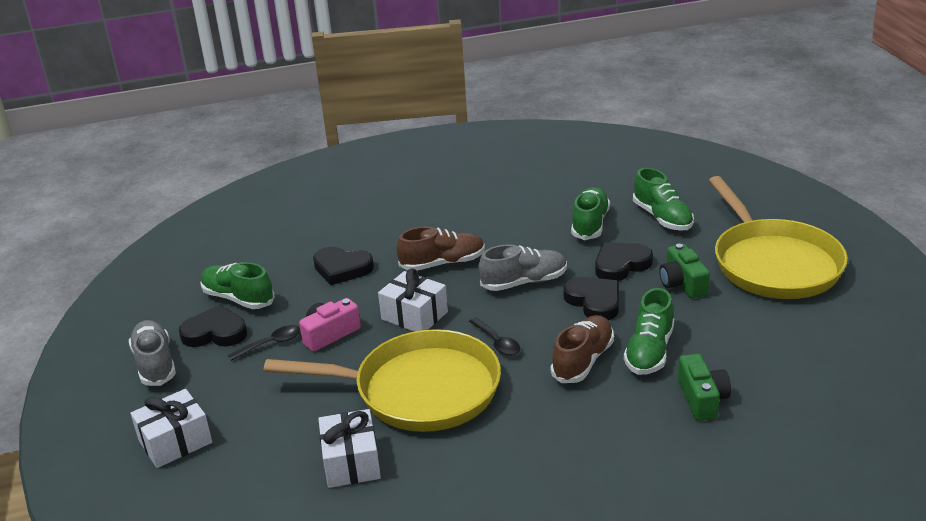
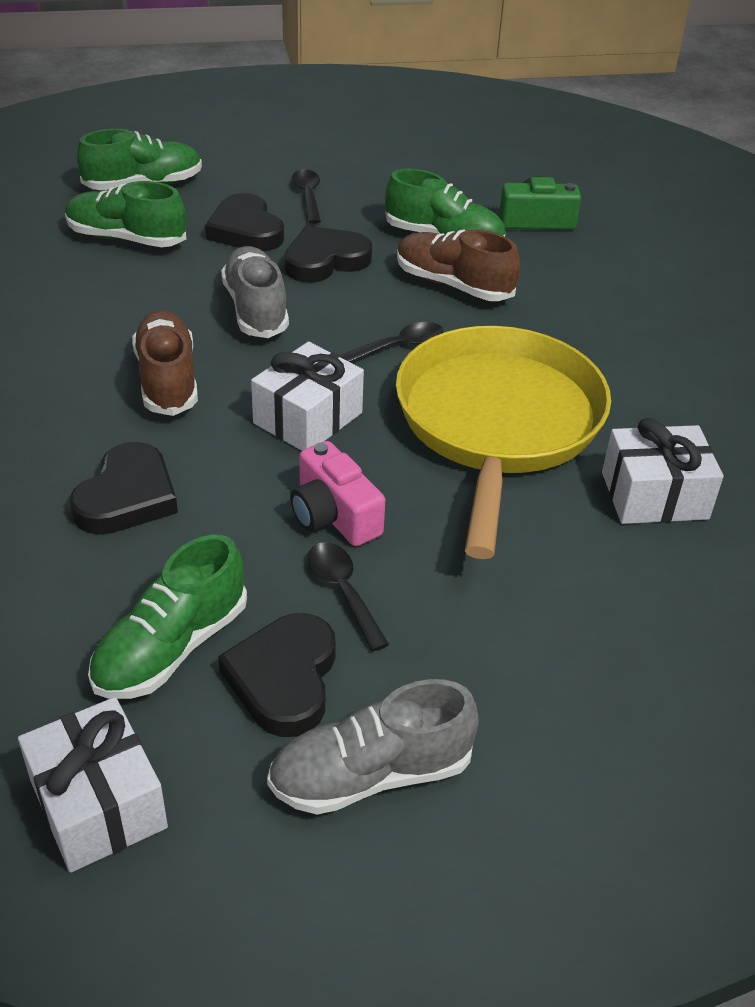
camera: 90 degrees left, 10 degrees up
white gift [130,389,212,468] -> white gift moved to [18,697,168,873]
green camera [659,244,710,298] -> black spoon [292,169,321,224]
yellow pan [709,176,848,299] -> none

